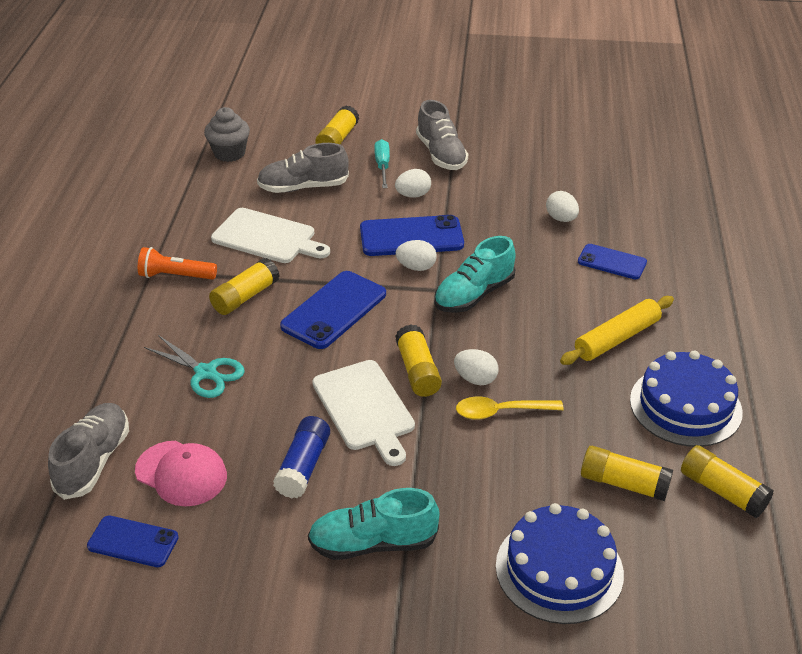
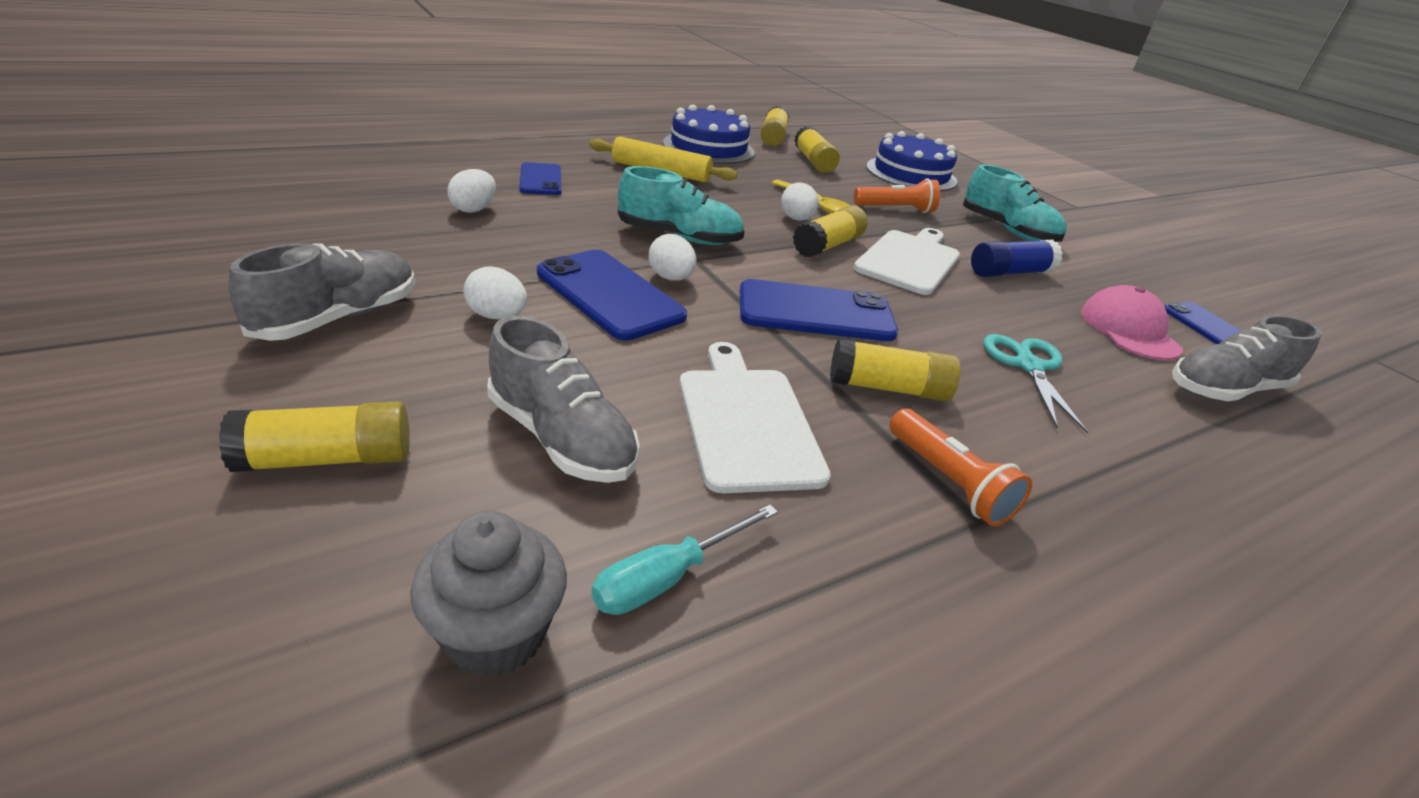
camera: 130 degrees left, 5 degrees down
turquoise screwdriver [374,139,390,188] -> turquoise screwdriver moved to [592,505,778,615]
none -> orange flashlight [854,178,940,213]

